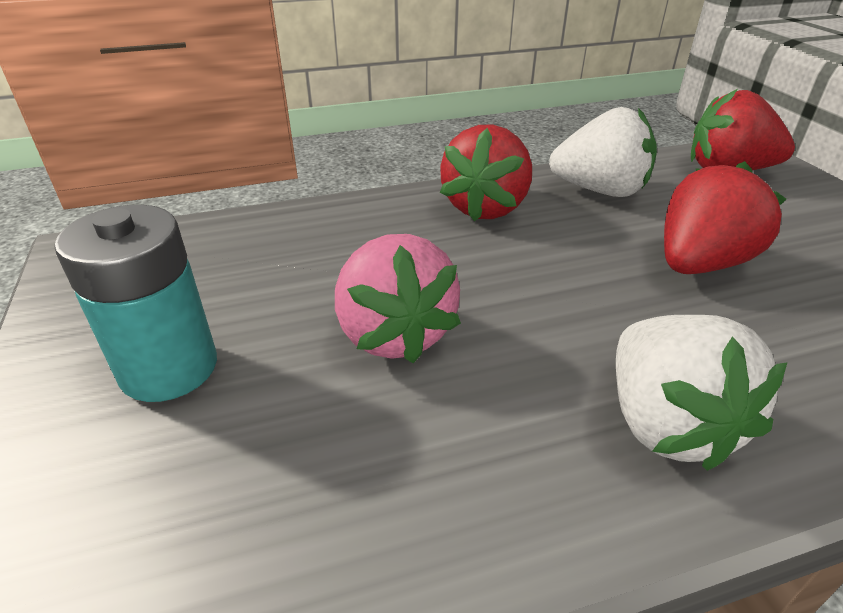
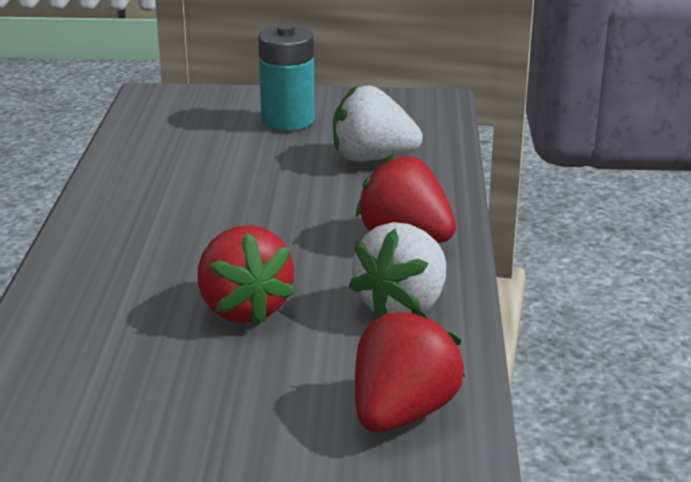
camera: 110 degrees right, 10 degrees down
pink strawberry [335,234,461,363] -> none
white strawberry [616,315,788,471] -> white strawberry moved to [333,85,423,162]

